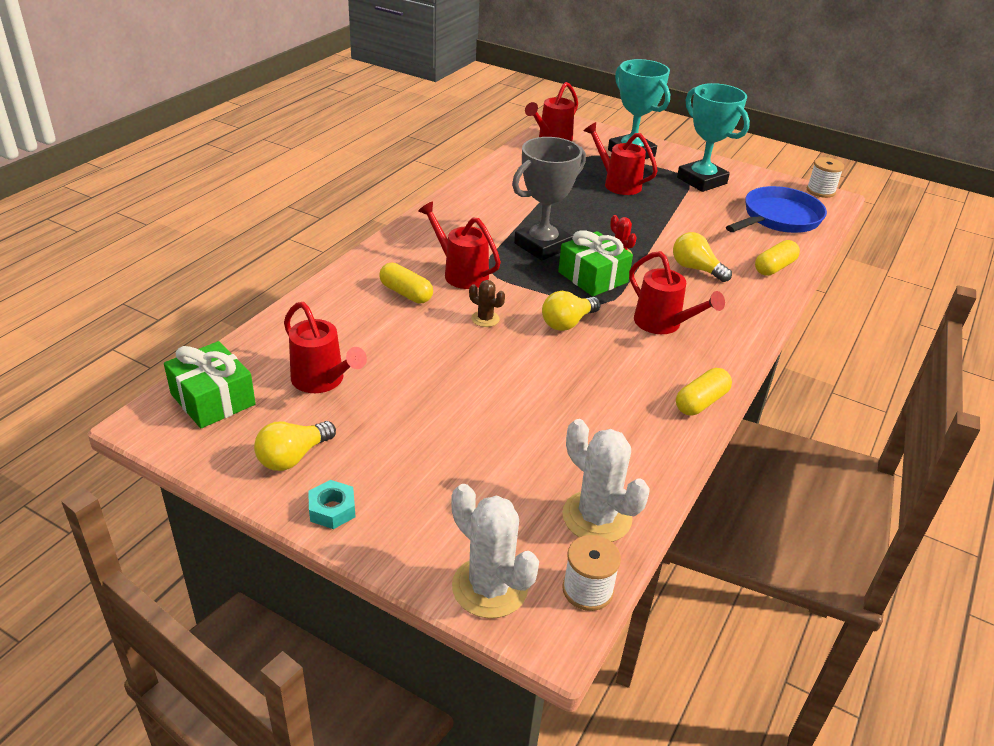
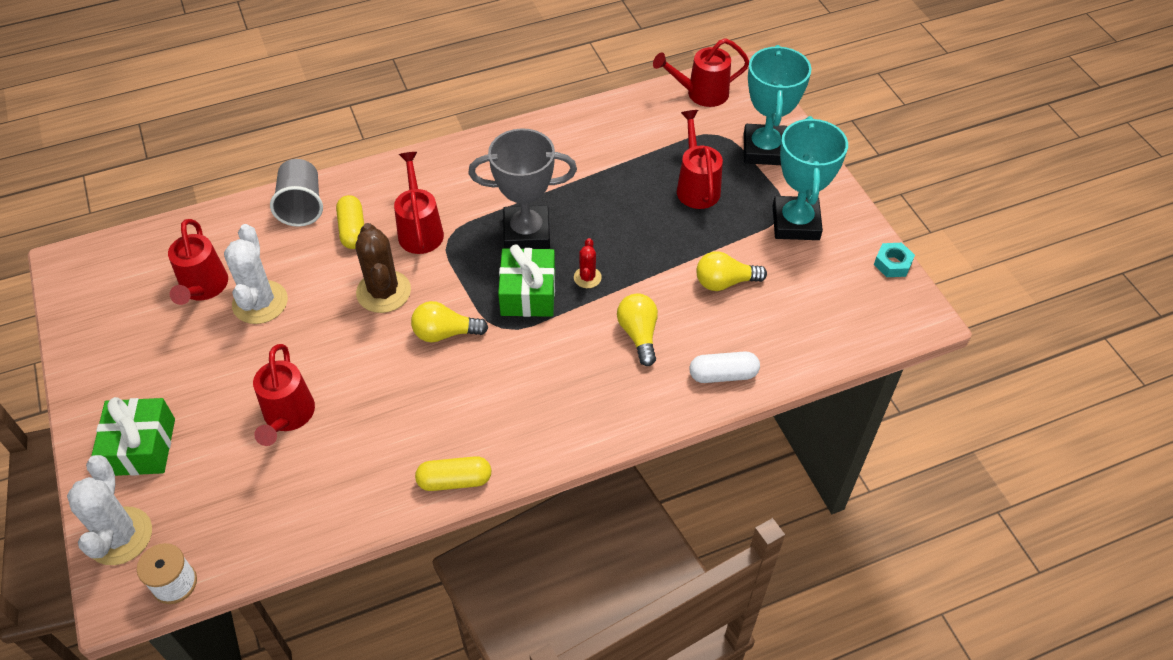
camera: 40 degrees right, 15 degrees up
green gift [164,341,256,428] -> green gift moved to [91,397,175,476]
yellow light bulb [254,421,336,471] -> yellow light bulb moved to [696,251,767,291]
turquoise nut [308,480,355,529] -> turquoise nut moved to [874,243,915,277]
brown cactus [469,280,505,327] -> brown cactus [355,223,411,313], size x1.93
white cactus [562,419,650,542] -> white cactus moved to [224,224,288,324]
red watering can [629,251,725,334] -> red watering can moved to [253,344,315,446]
blue pan [726,186,827,233] -> none
yellow capsule [755,240,800,276] -> white capsule [689,351,760,383]
white spool [807,157,844,198] -> none
none -> grey cup [270,159,323,227]

